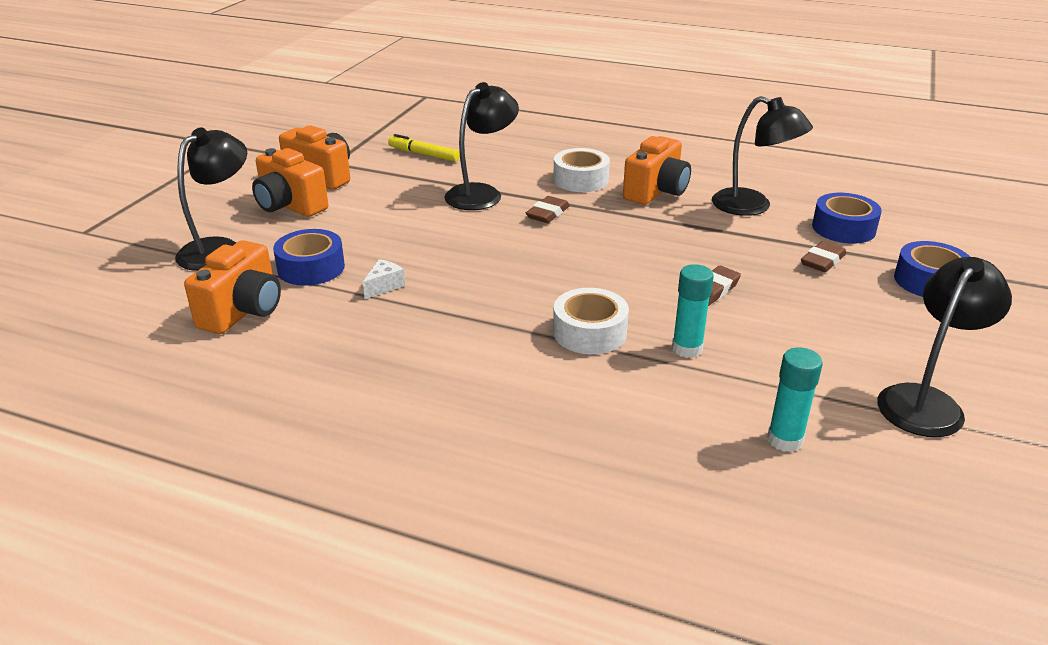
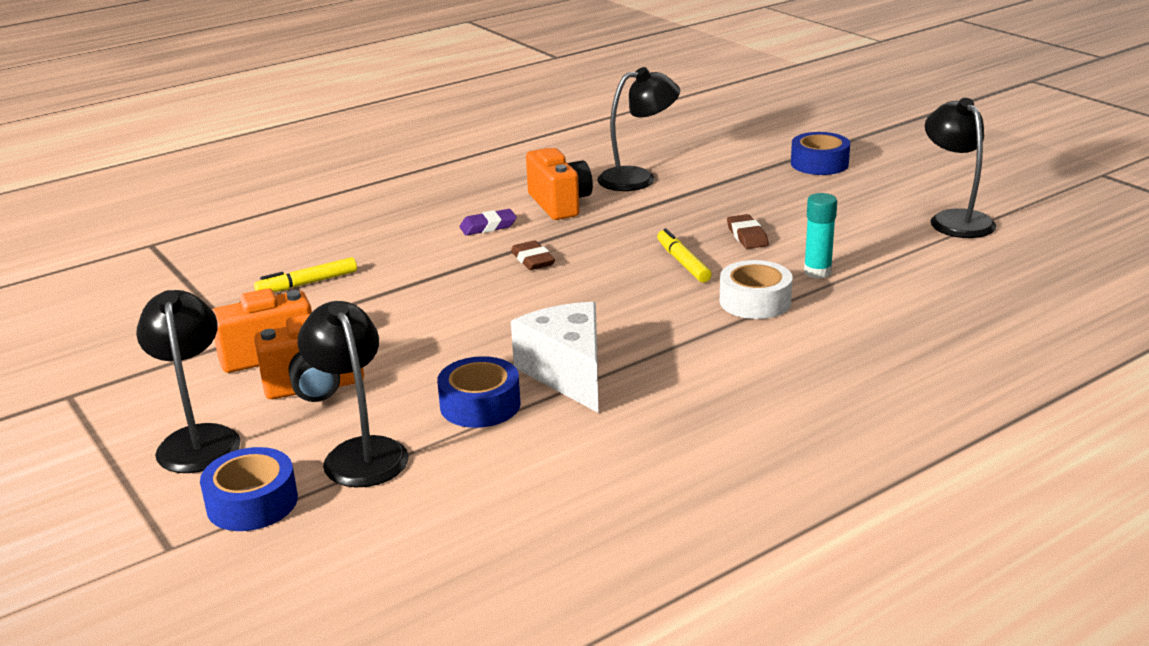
camera: 55 degrees left, 5 degrees down
orange camera [184,240,281,334] -> none
white cheese [363,259,405,299] -> white cheese [511,302,598,413], size x2.41
black lamp [444,82,519,210] -> black lamp moved to [136,290,241,473]
white tape [553,148,610,192] -> purple eraser [459,209,517,235]
turquoise glue stick [767,347,823,452] -> none
brown eraser [801,241,846,272] -> none
blue tape [812,193,882,244] -> blue tape moved to [200,447,298,531]
none -> yellow marker [657,228,712,282]

